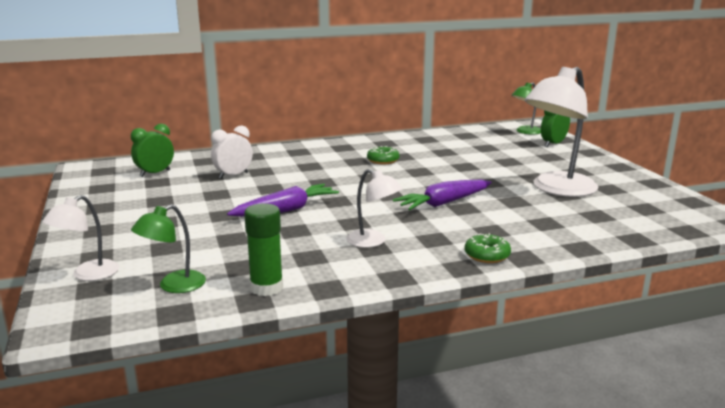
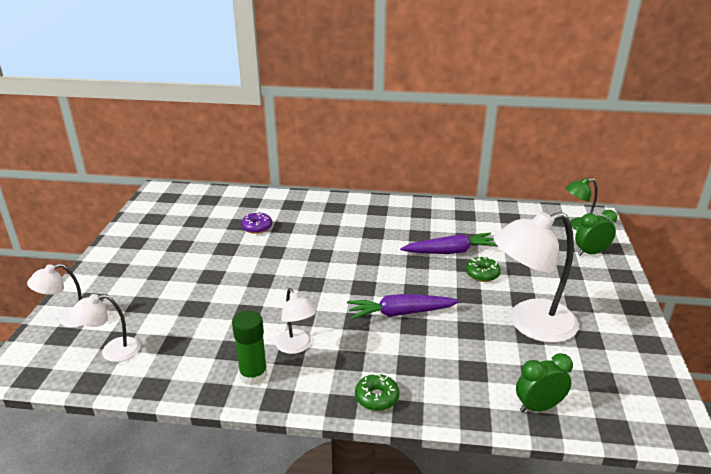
camera: 25 degrees right, 10 degrees up
green clock [131,124,174,177] -> green clock moved to [516,353,573,413]
green lamp [131,204,206,293] -> white lamp [70,294,140,362]
white clock [211,125,253,179] -> purple donut [241,212,272,234]
purple carrot [227,184,339,217] -> purple carrot moved to [400,233,497,254]
green glue stick [244,203,283,296] -> green glue stick moved to [232,310,267,385]
green donut [367,146,400,164] -> green donut moved to [465,257,501,282]

